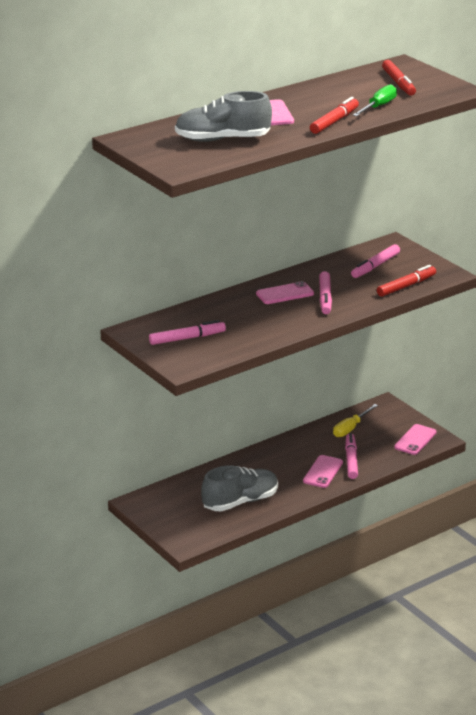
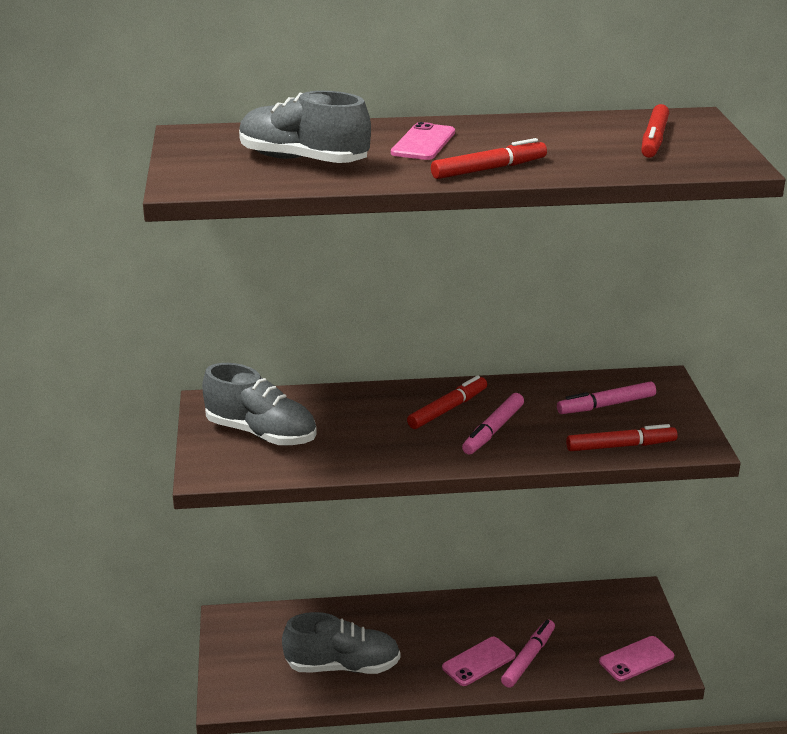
camera: 30 degrees right, 0 degrees up
pink marker [149,320,226,345] -> grey shoe [202,363,317,445]
pink phone [256,281,314,304] -> red marker [407,375,487,429]
yellow screwdriver [333,404,378,437] -> none
green screwdriver [353,84,397,116] -> none

